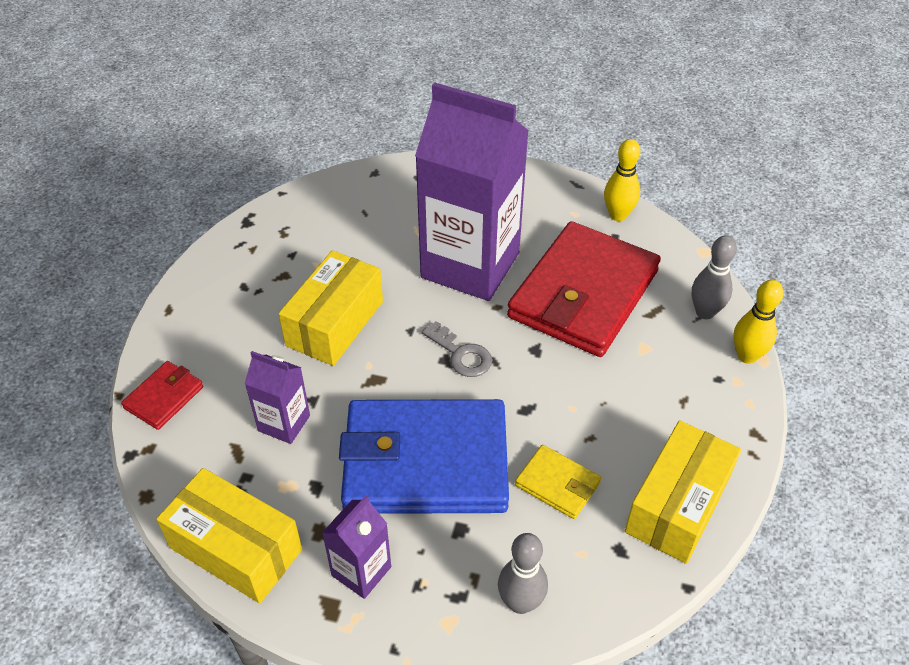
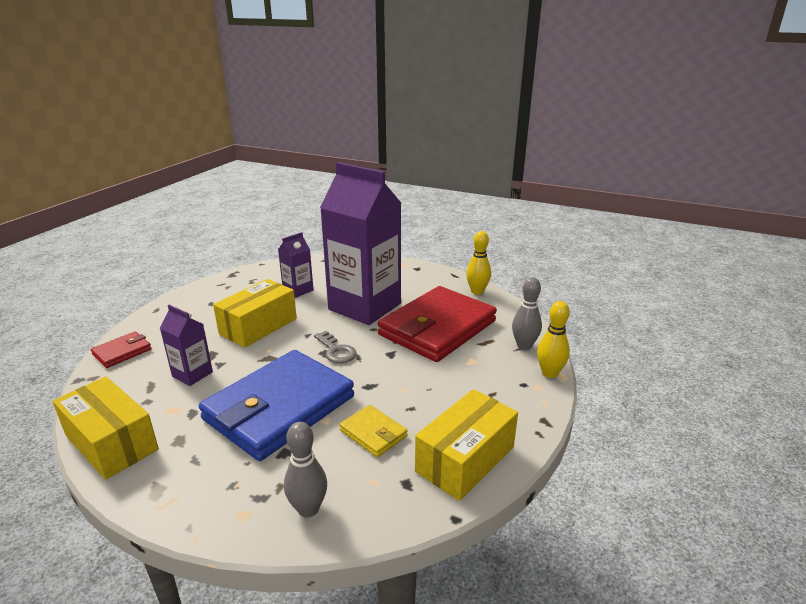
camera: 10 degrees right, 20 degrees down
purple carton [322,495,391,599] -> purple carton moved to [278,232,314,298]
blue wallet [339,399,509,514] -> blue wallet turned 60 degrees counterclockwise [199,350,354,461]

